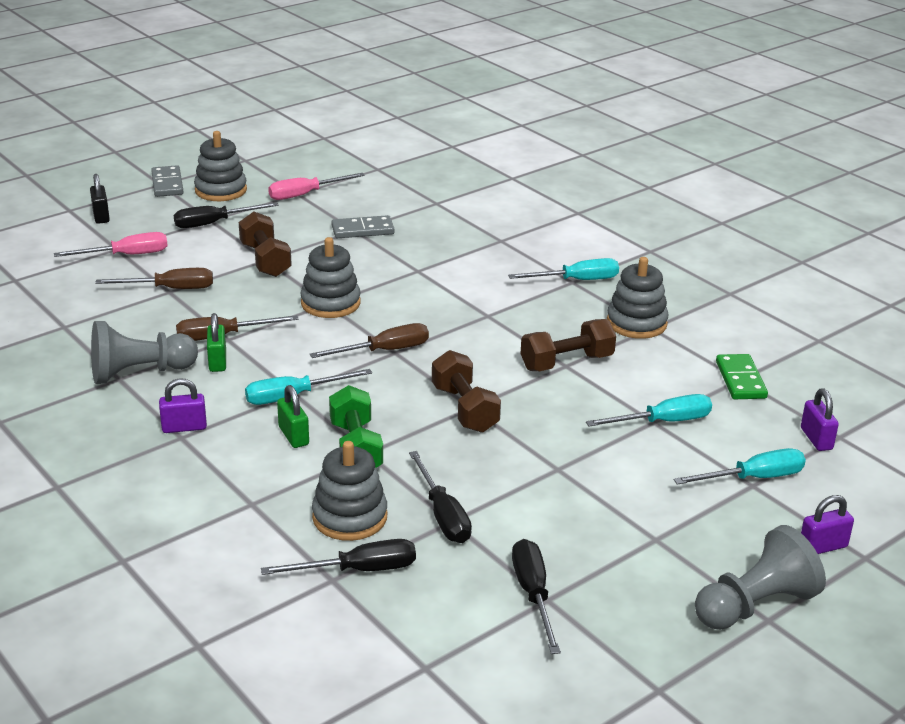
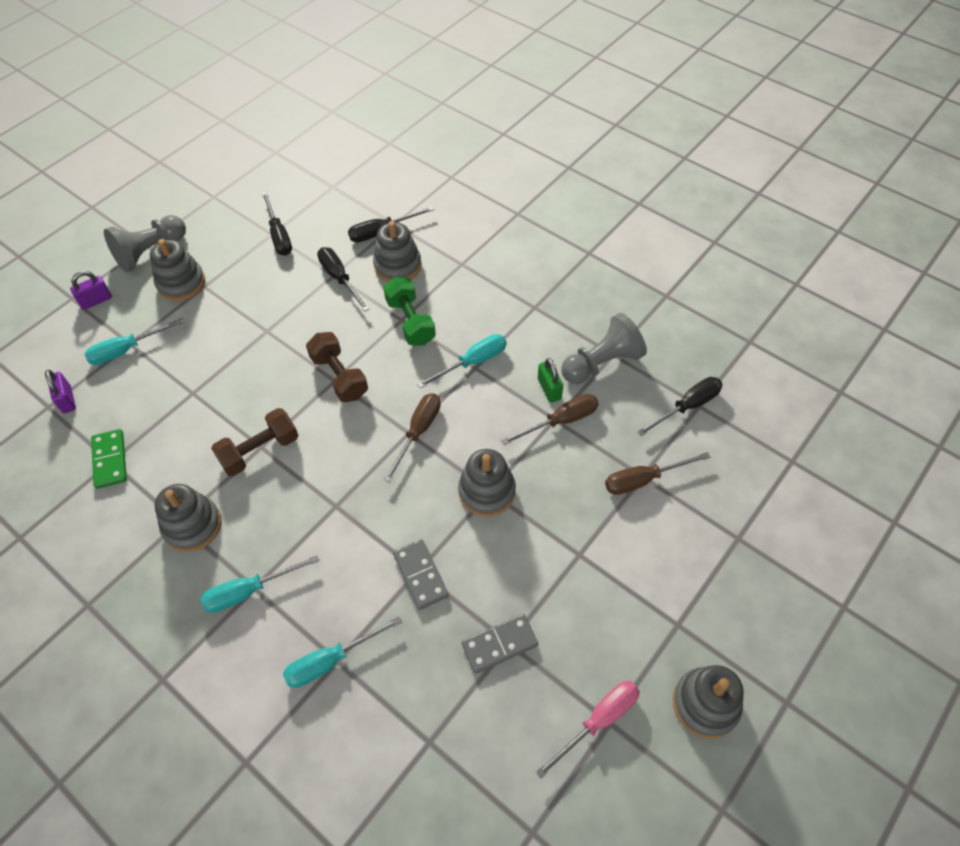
camera: 170 degrees right, 25 degrees up
pink screwdriver [54,232,168,257] -> none
black padlock [90,174,110,224] -> none
grey domino [151,165,184,197] -> grey domino moved to [393,539,449,610]
purple padlock [159,378,207,433] -> none
black screwdriver [174,202,279,228] -> black screwdriver moved to [637,377,723,436]
brown dumbbell [239,212,292,277] -> none
green padlock [277,385,309,448] -> none
brown screwdriver [310,323,429,358] -> brown screwdriver turned 150 degrees clockwise [384,393,441,482]
turquoise screwdriver [586,394,712,427] -> turquoise screwdriver moved to [283,616,402,688]
none -> grey stacking toy [150,239,205,301]

